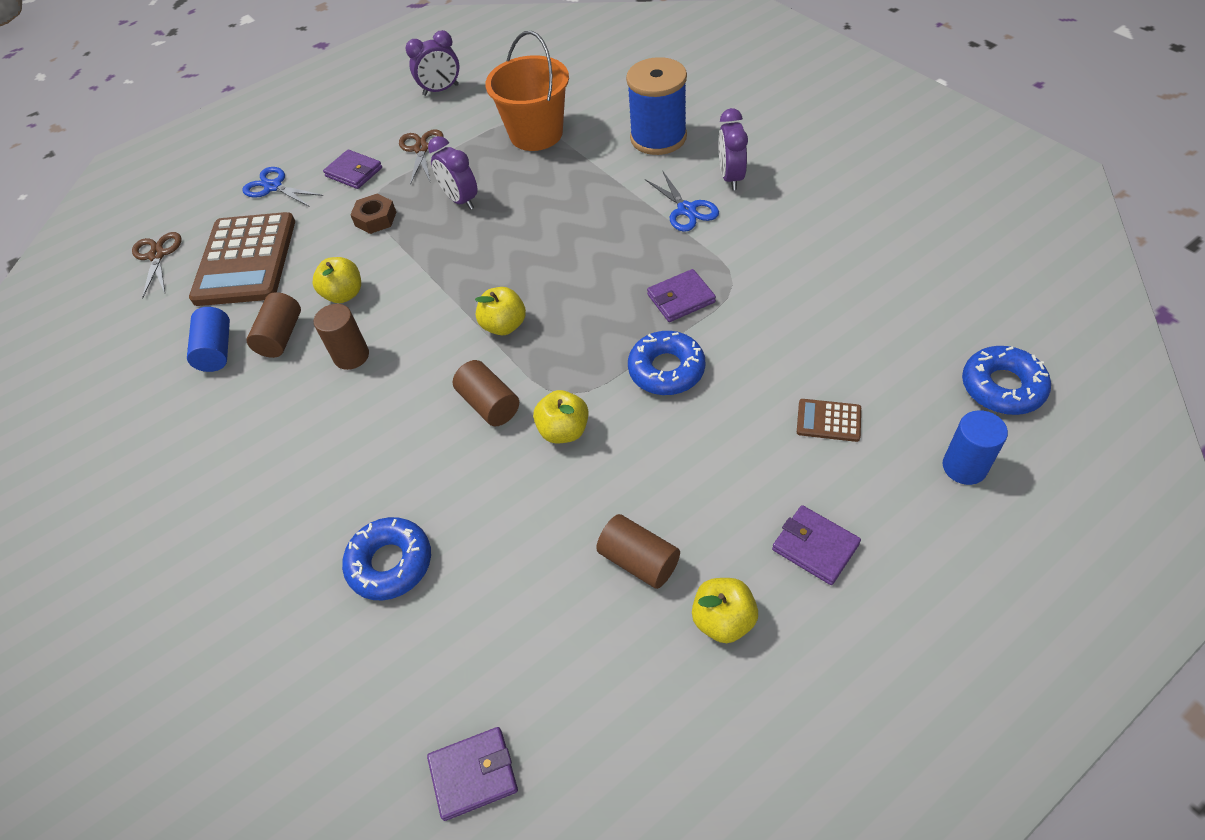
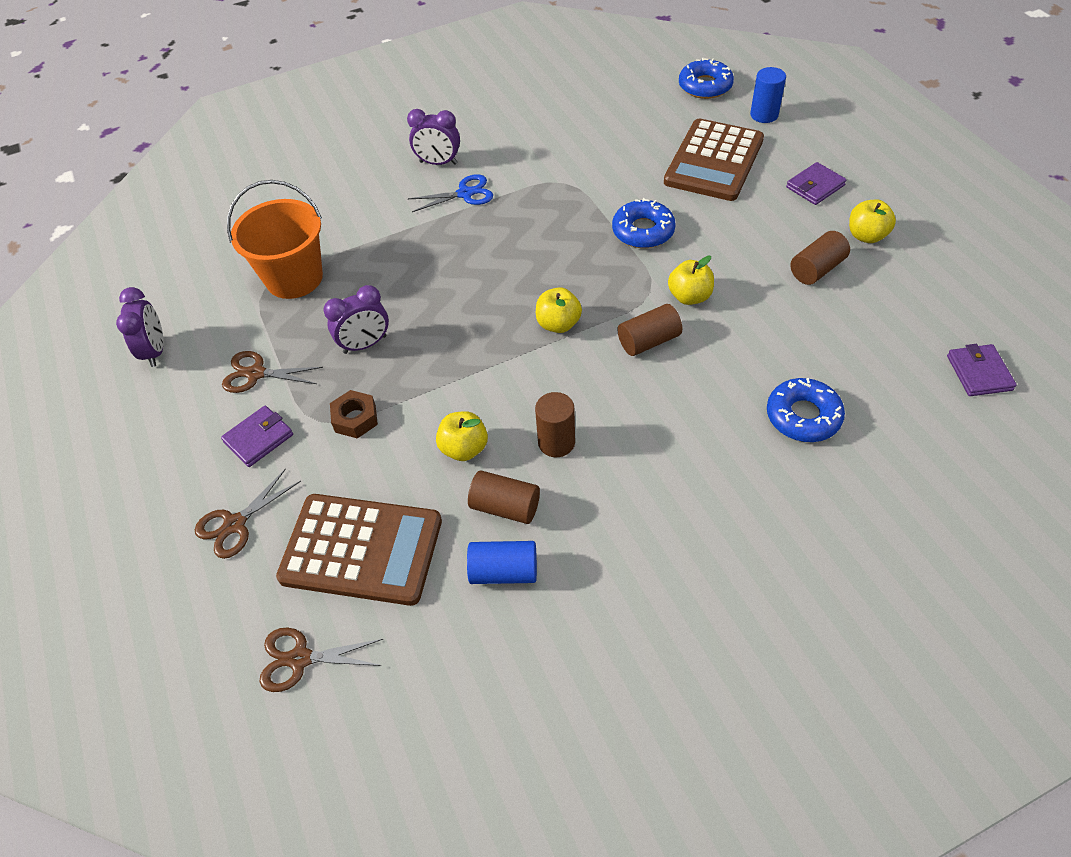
camera: 80 degrees left, 0 degrees up
blue scissors [242,167,323,206] -> brown scissors [195,468,301,559]
blue spool [626,57,687,155] -> none
purple wallet [647,269,716,322] -> none
brown calculator [797,399,861,442] -> brown calculator [664,119,764,201], size x2.40

